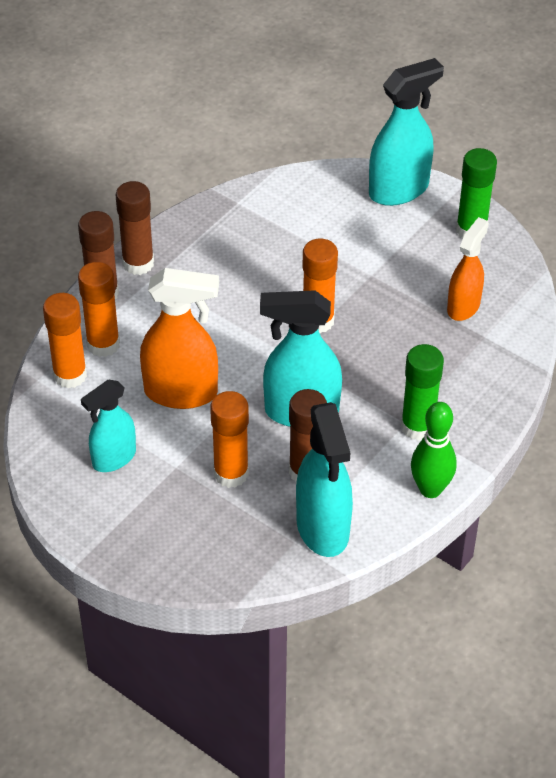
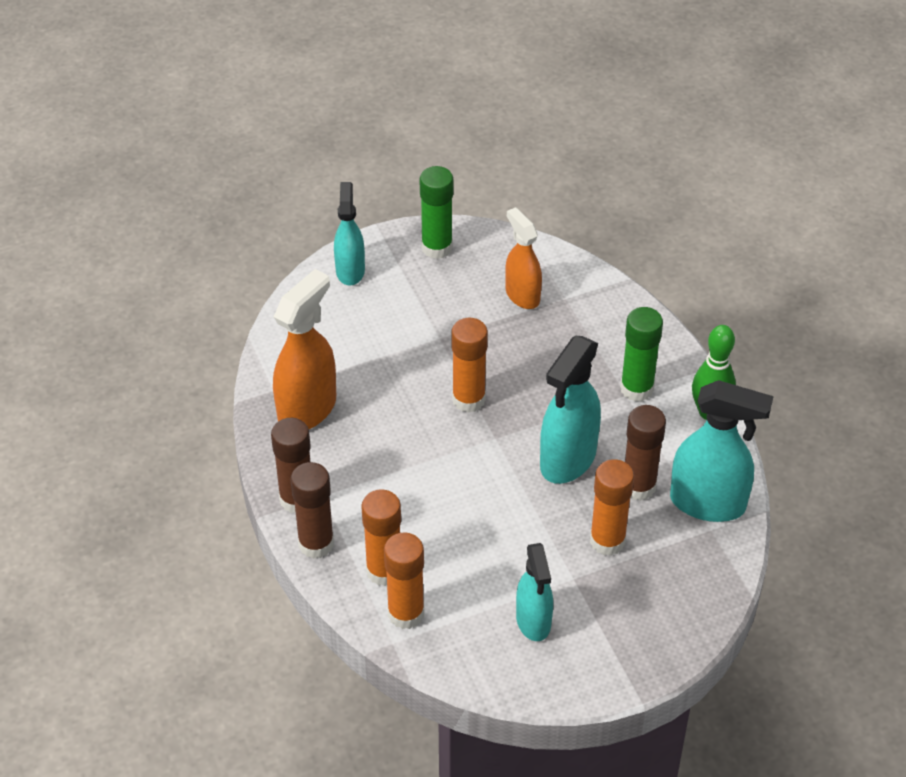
camera: 60 degrees left, 0 degrees up
orange spray bottle [140,268,219,409] -> orange spray bottle moved to [273,269,336,429]
turquoise spray bottle [369,58,444,206] -> turquoise spray bottle [334,182,365,285], size x0.65

